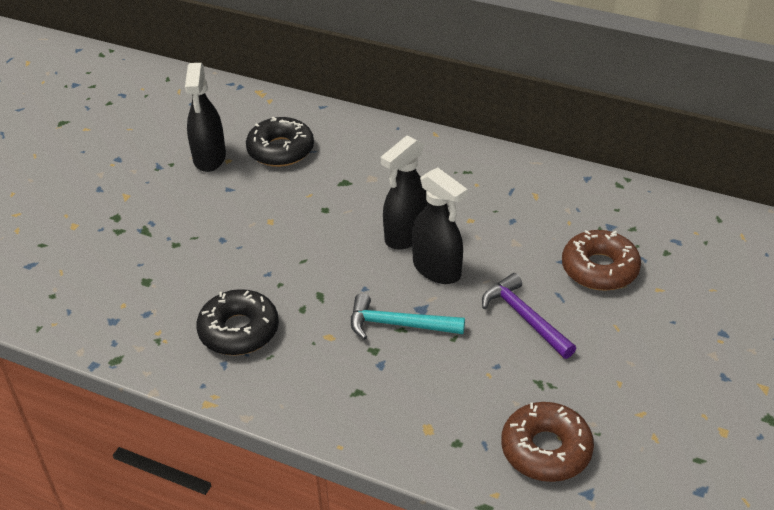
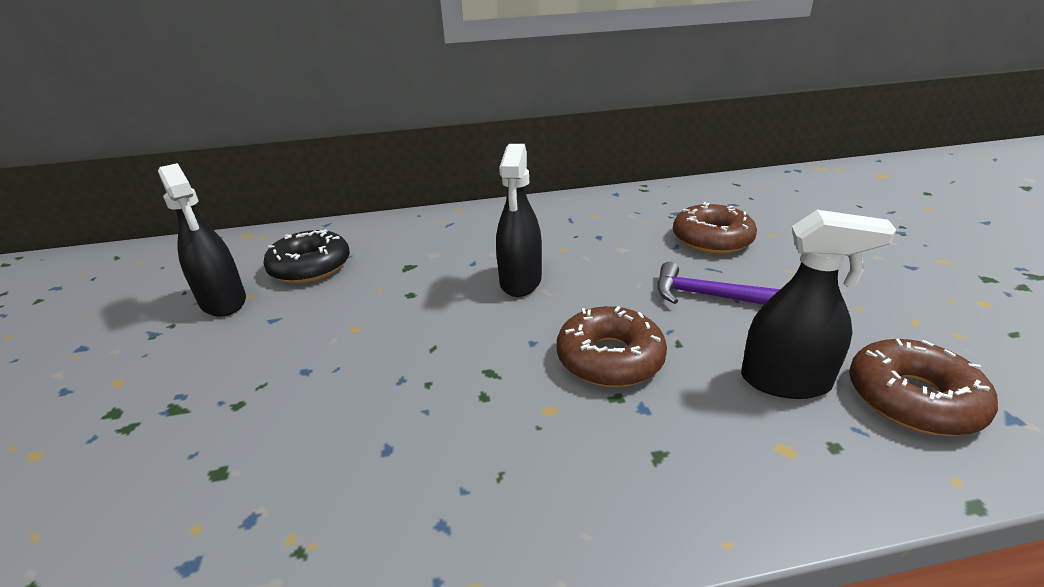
camera: 35 degrees left, 10 degrees down
black donut [196,289,279,355] -> none
turquoise hammer [351,293,465,340] -> brown donut [557,306,667,387]
black spray bottle [412,168,468,284] -> black spray bottle moved to [741,210,896,399]

